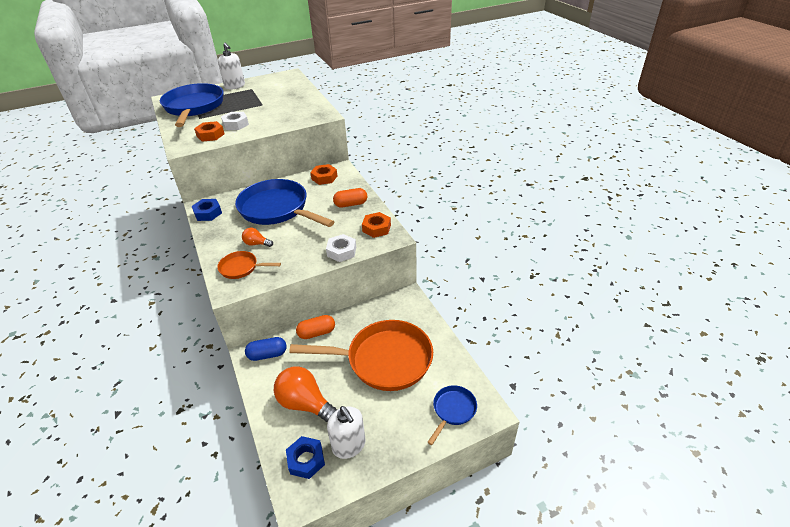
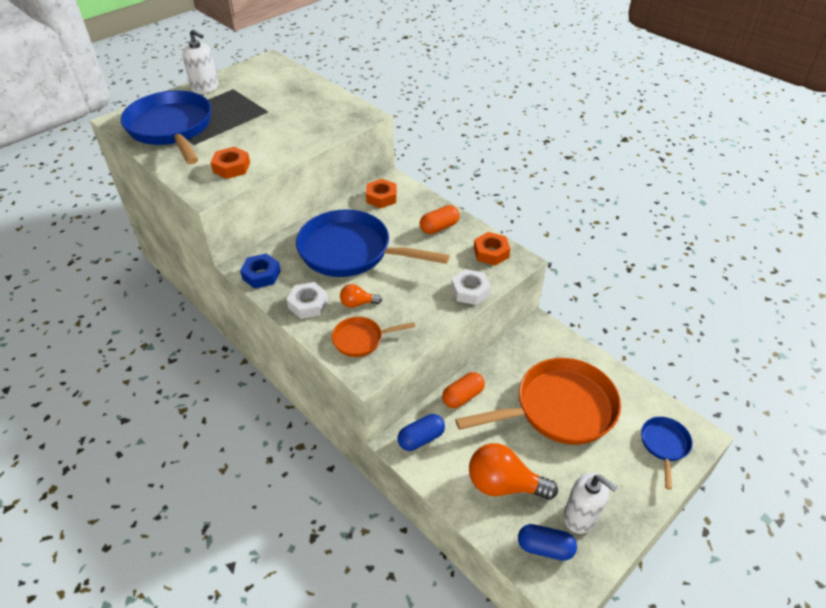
camera: 20 degrees left, 5 degrees up
white nut [221,112,249,130] -> white nut moved to [287,282,328,319]
blue nut [286,436,325,479] -> blue capsule [518,524,577,561]

